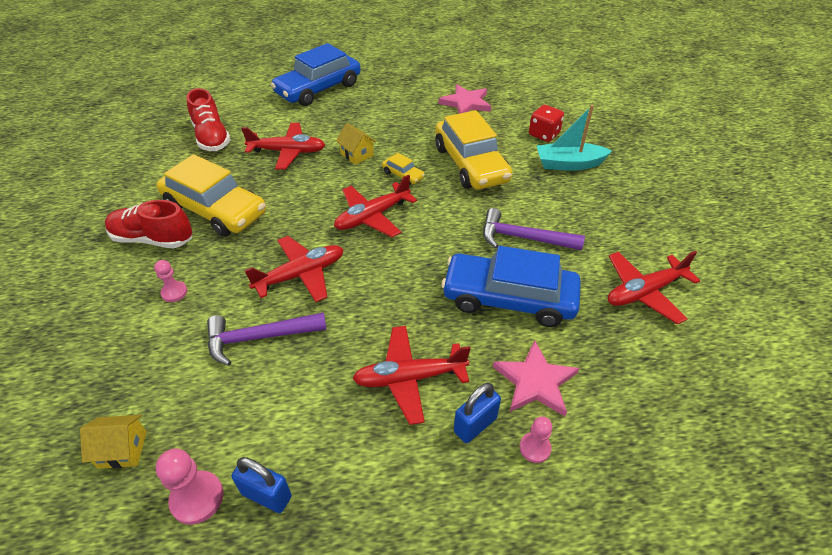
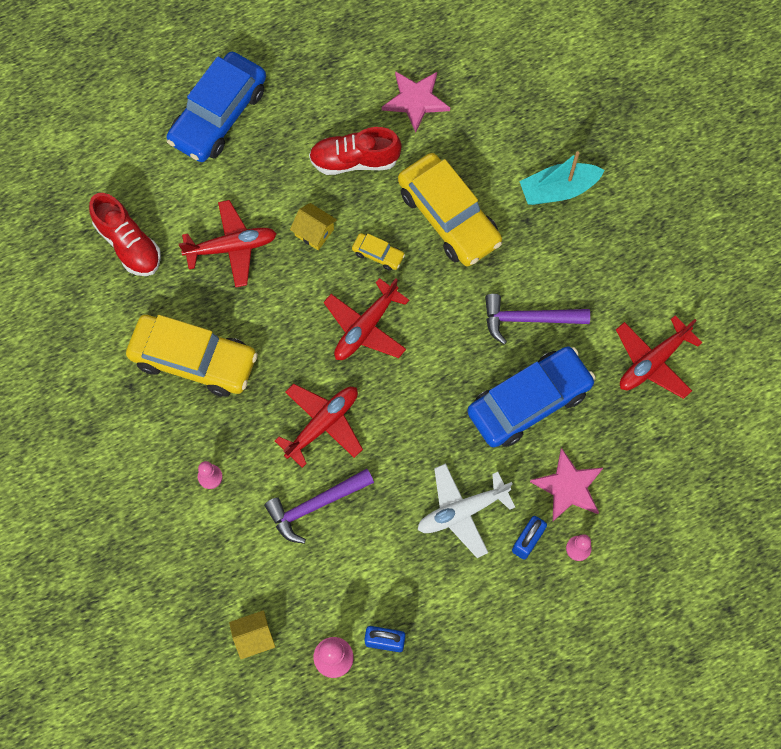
camera: 15 degrees left, 25 degrees up
red shoe [105,200,192,248] -> red shoe moved to [309,127,402,175]
red plane [352,326,471,425] -> white plane [418,463,515,558]
blue car [441,246,581,327] -> blue car turned 150 degrees clockwise [467,346,596,447]
red dice [529,105,564,142] -> none

